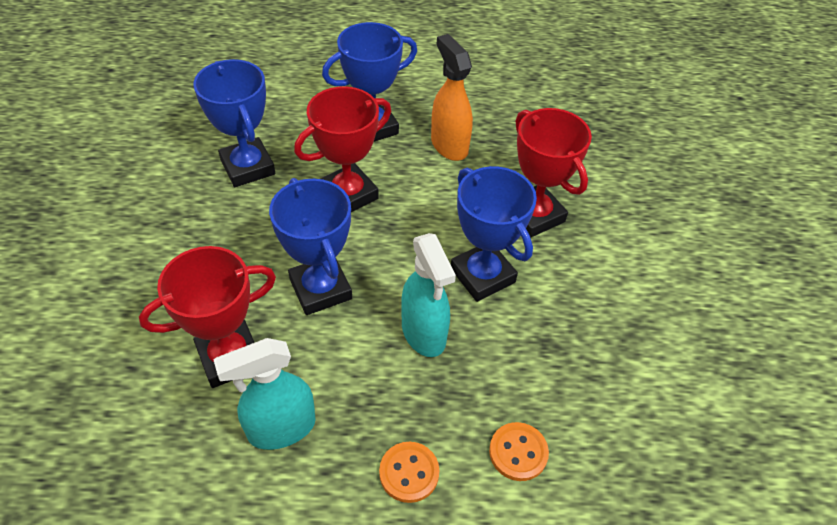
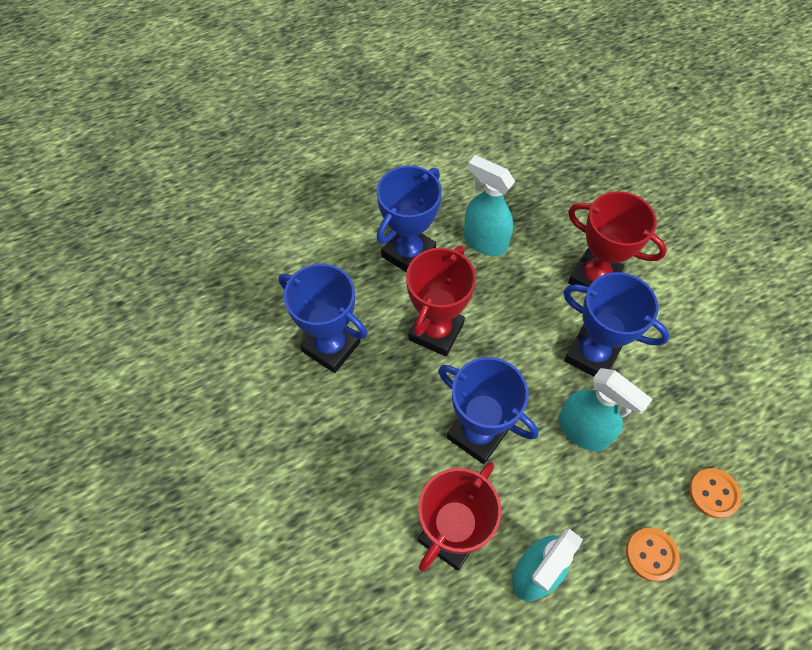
camera: 25 degrees left, 10 degrees up
orange spray bottle [431,34,473,161] -> turquoise spray bottle [464,155,515,256]

